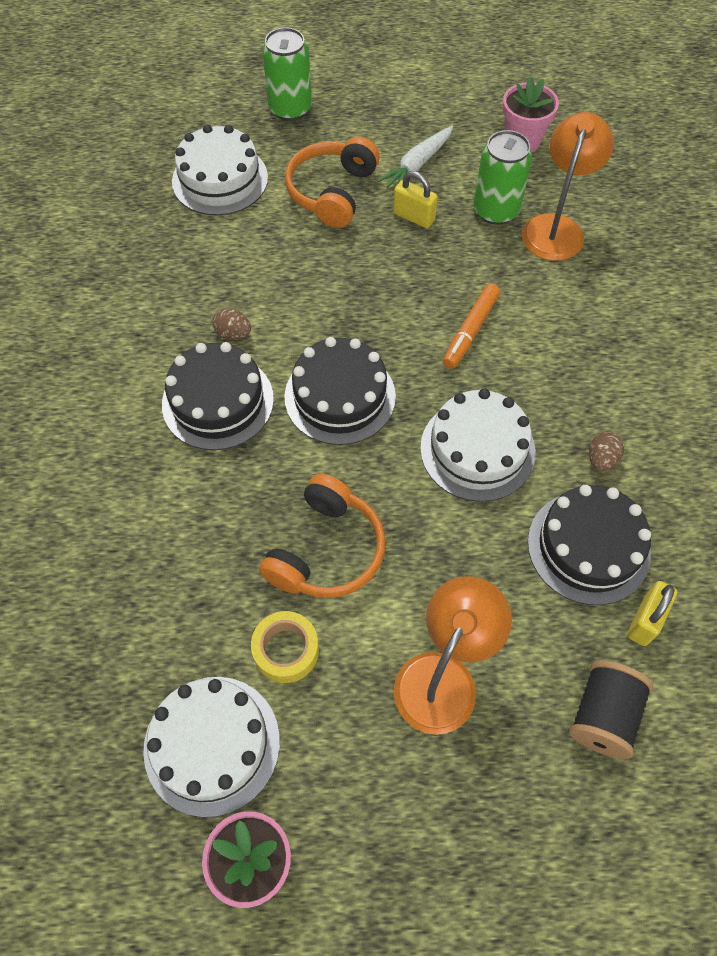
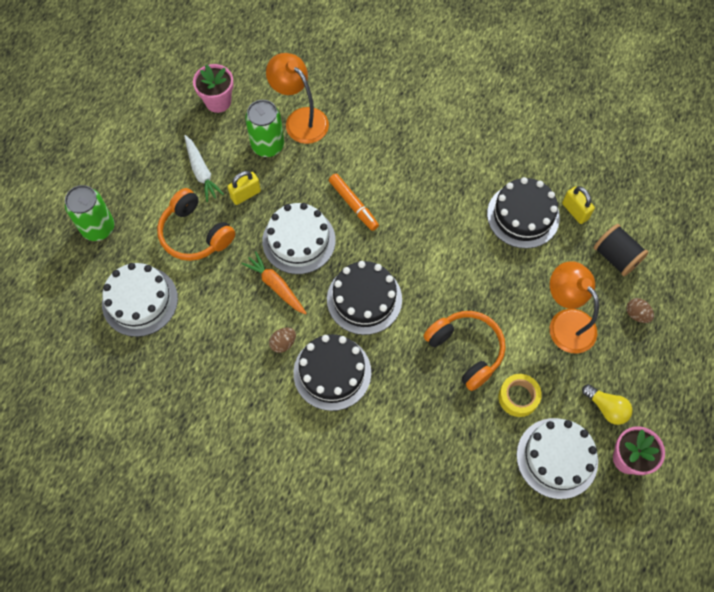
camera: 65 degrees left, 5 degrees up
white cake [420,388,536,502] -> white cake moved to [262,203,336,274]
brown egg [589,431,624,472] -> brown egg moved to [626,298,654,323]
none -> orange carrot [241,251,307,314]
none -> yellow light bulb [582,384,633,425]

